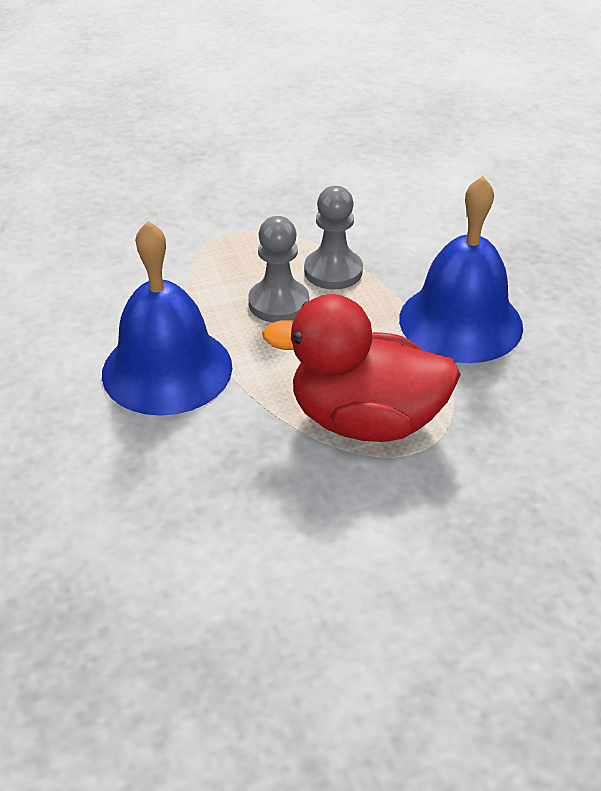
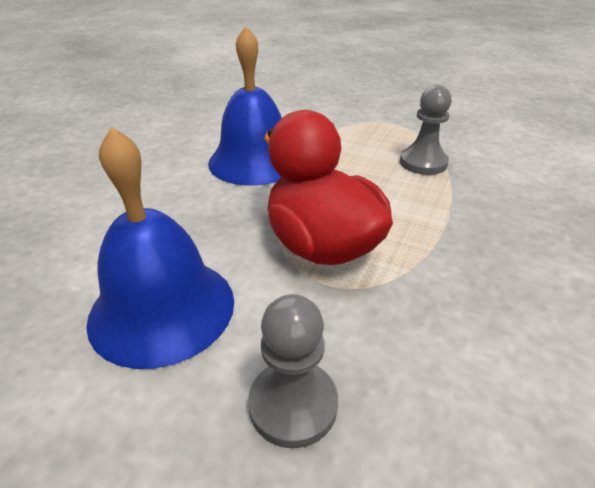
camera: 45 degrees right, 5 degrees down
grey pawn [248,216,309,322] -> grey pawn moved to [248,294,338,448]
blue bell [399,176,523,363] -> blue bell moved to [86,127,234,369]

